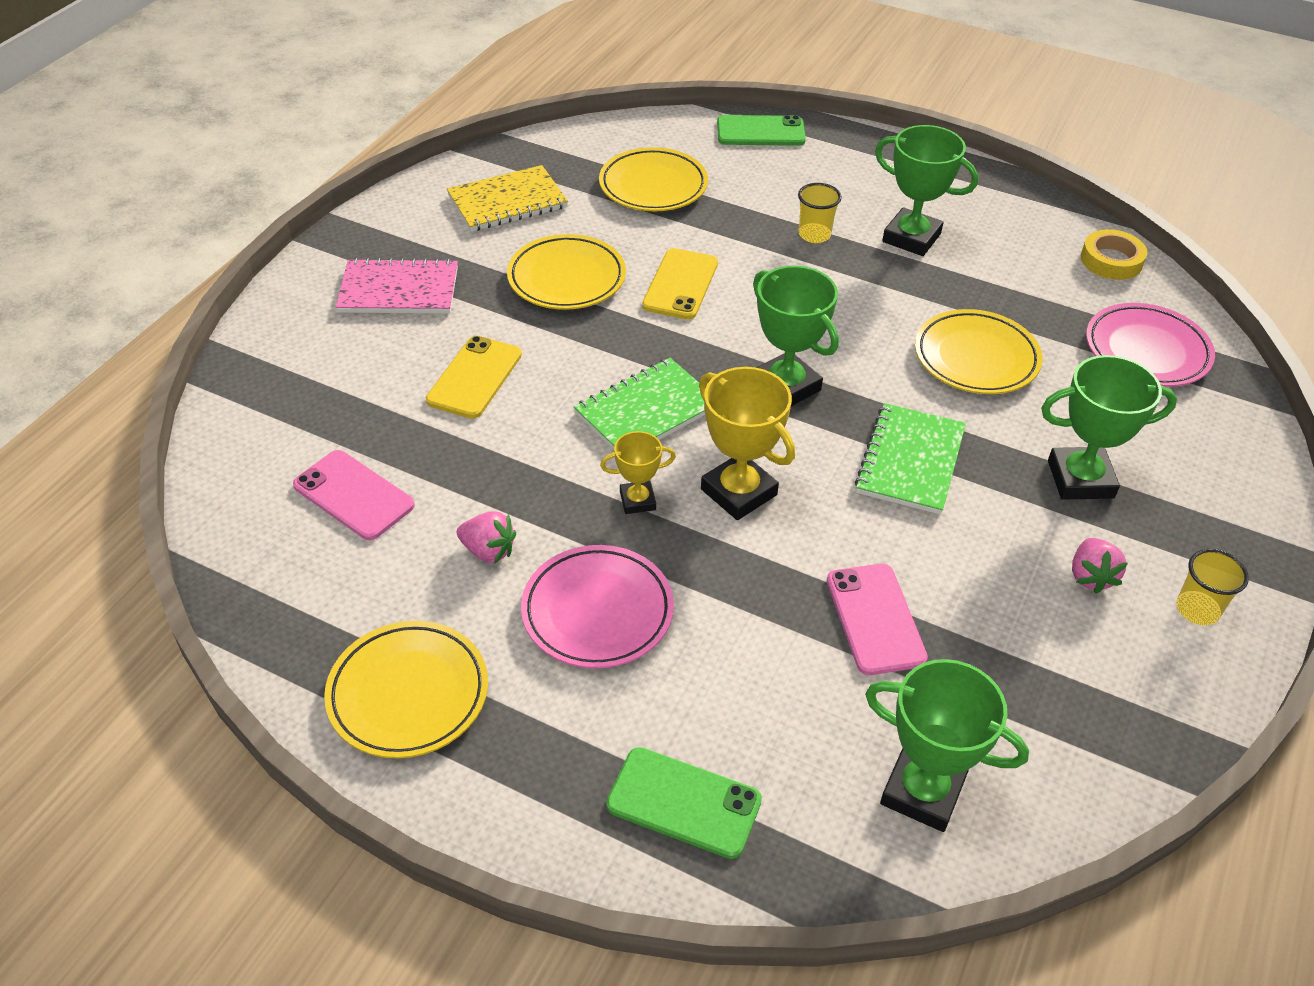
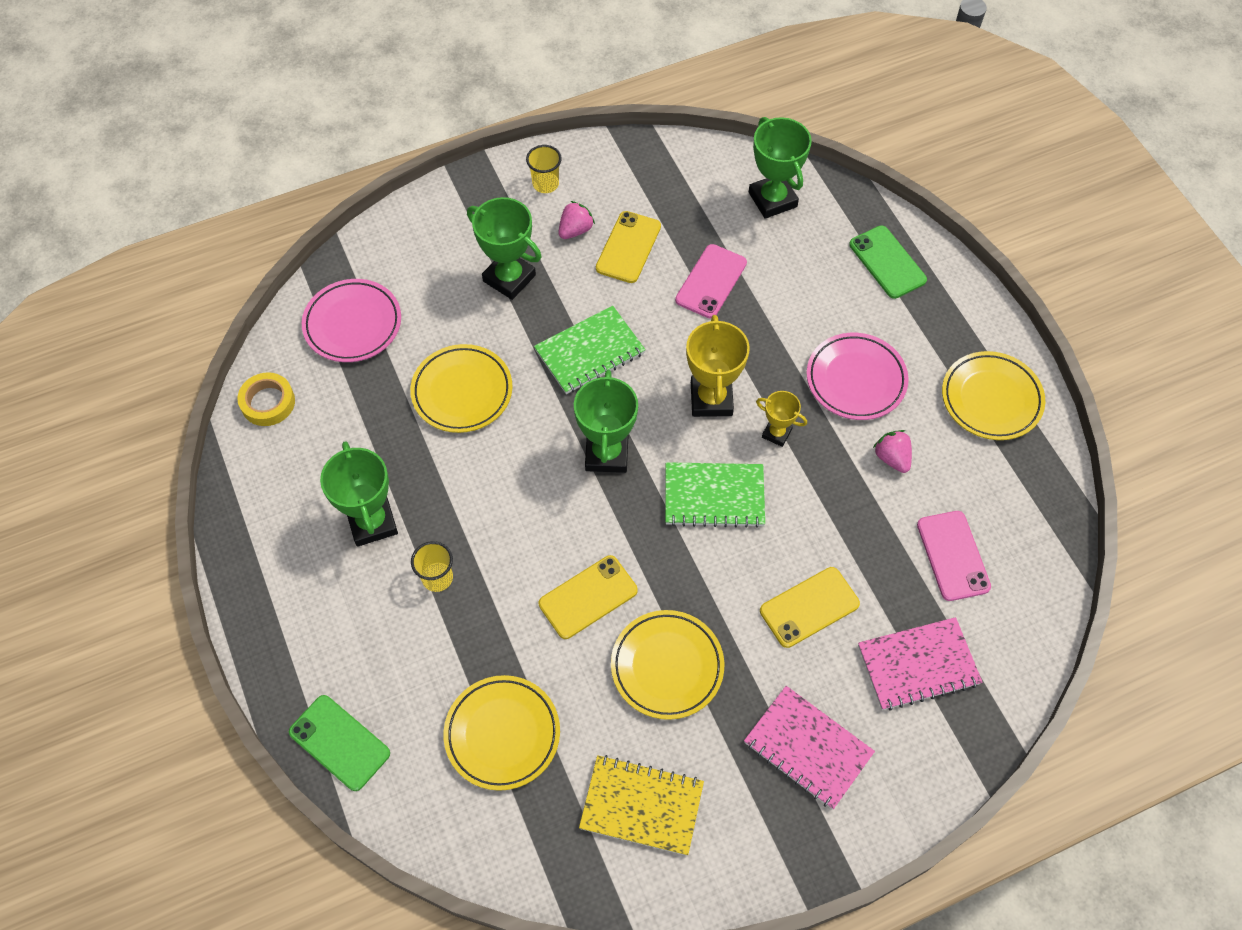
camera: 140 degrees left, 15 degrees up
none -> yellow phone [596,211,661,283]
none -> pink notebook [858,617,982,711]

